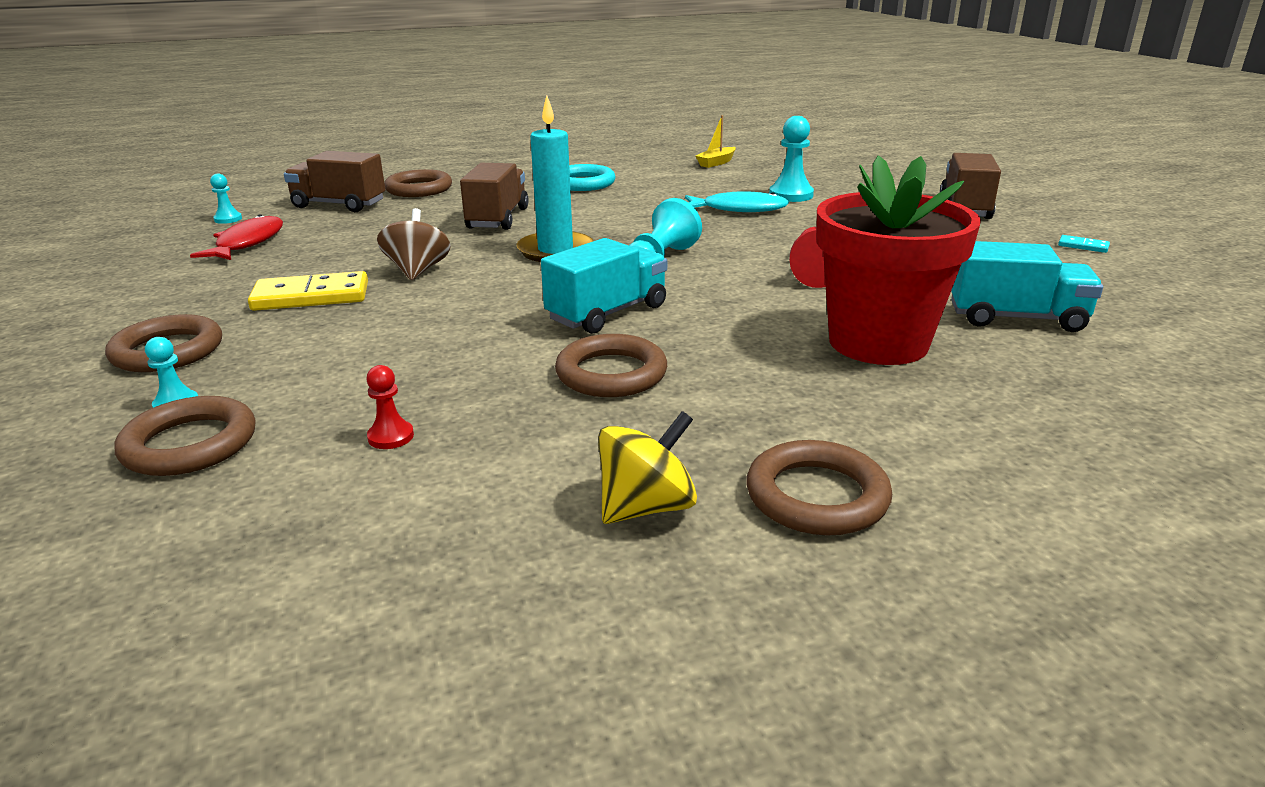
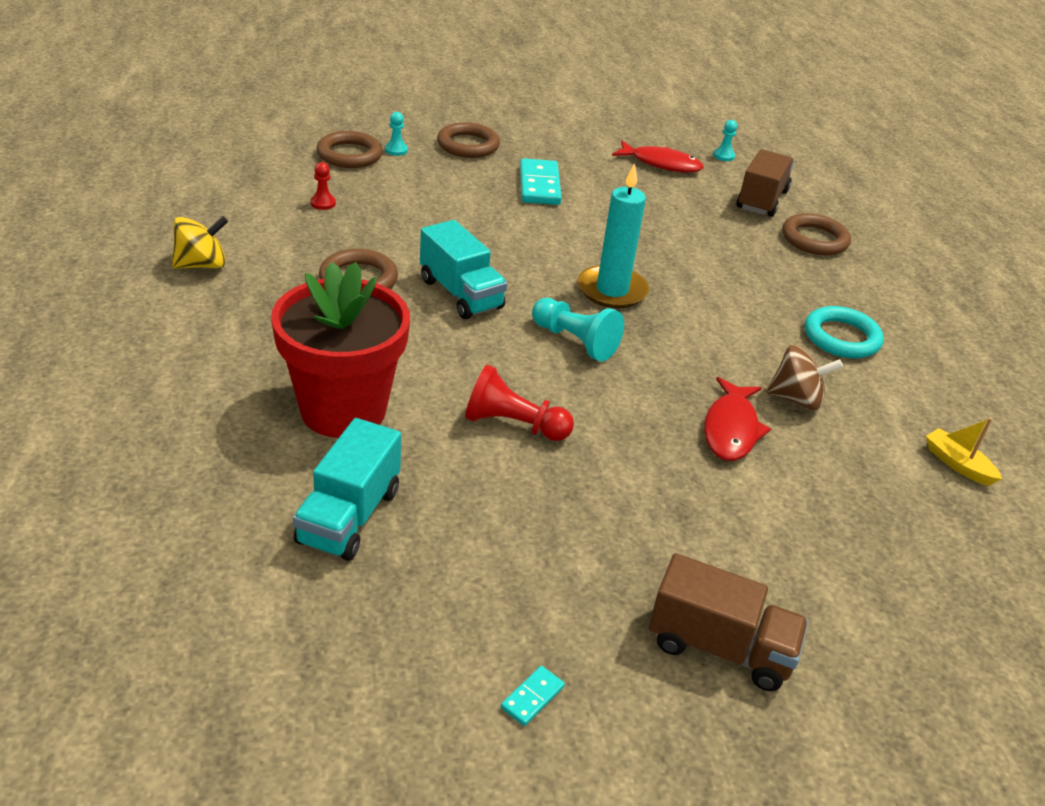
camera: 95 degrees right, 10 degrees up
yellow domino [248,271,368,311] -> turquoise domino [520,158,562,205]
brown spinning top [377,208,451,281] -> brown spinning top moved to [766,345,843,410]
brown truck [460,163,529,230] -> none
yellow spinning top [598,411,697,524] -> yellow spinning top turned 90 degrees counterclockwise [172,216,228,269]
turquoise fish [685,191,789,212] -> red fish [704,377,771,461]
brown ring [746,440,892,536] -> none
turquoise pawn [769,116,814,202] -> none

